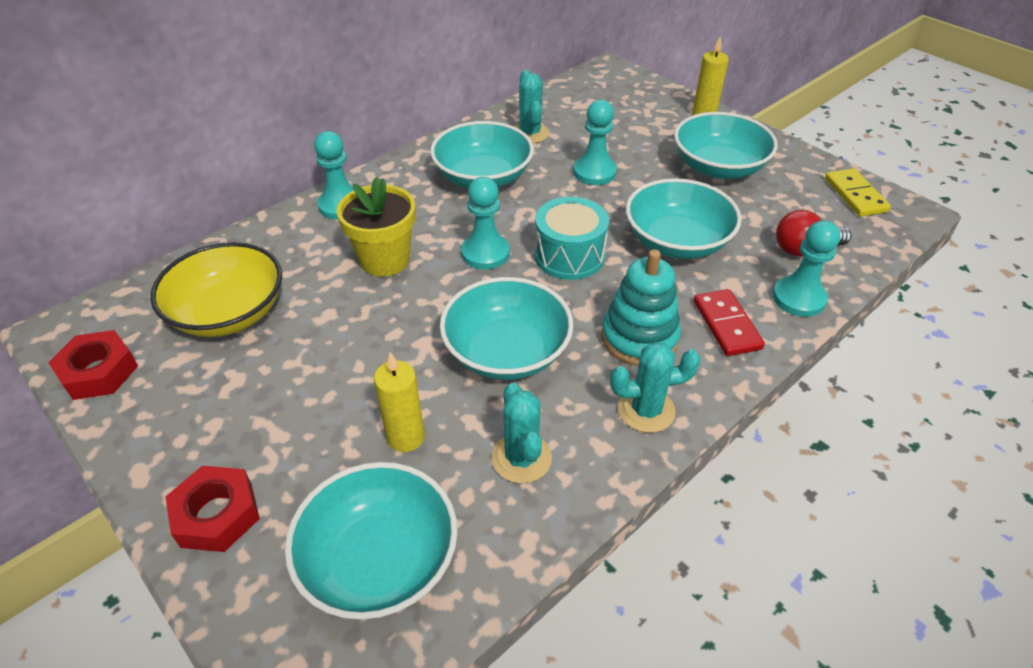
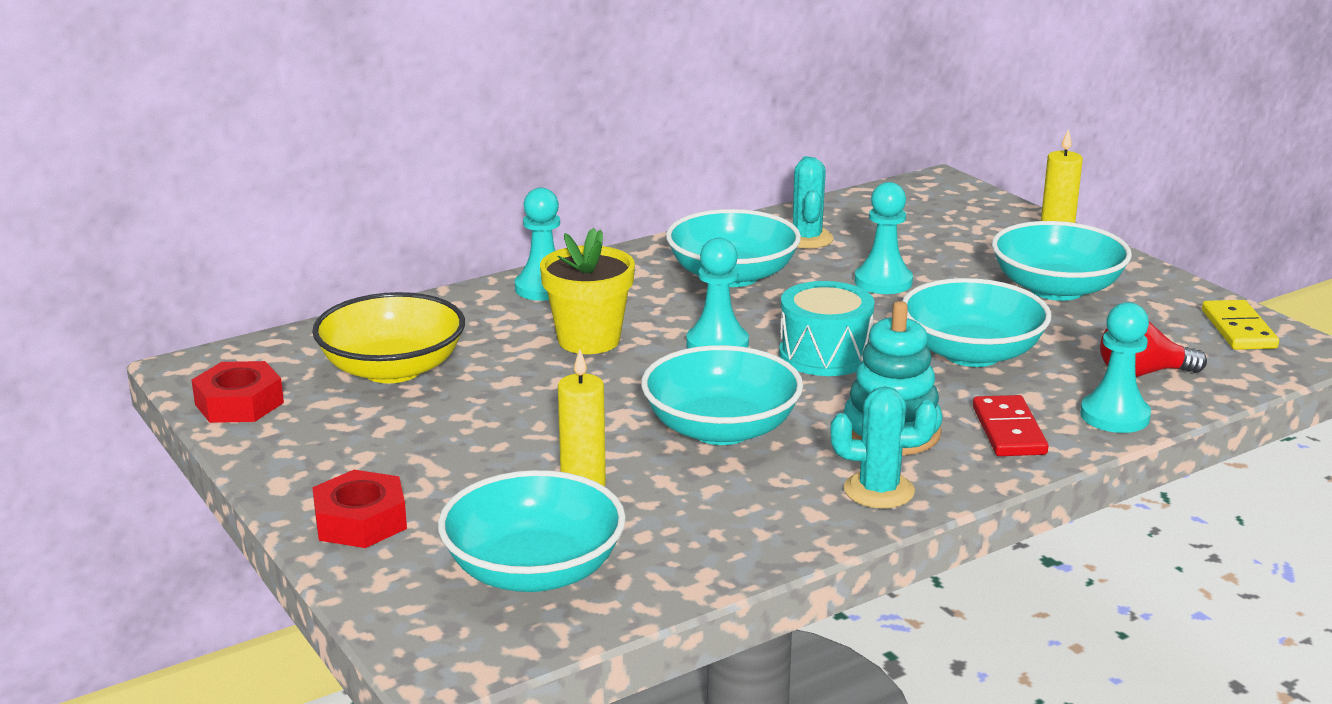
camera: 10 degrees right, 20 degrees down
turquoise cactus [491,383,552,484] -> none

